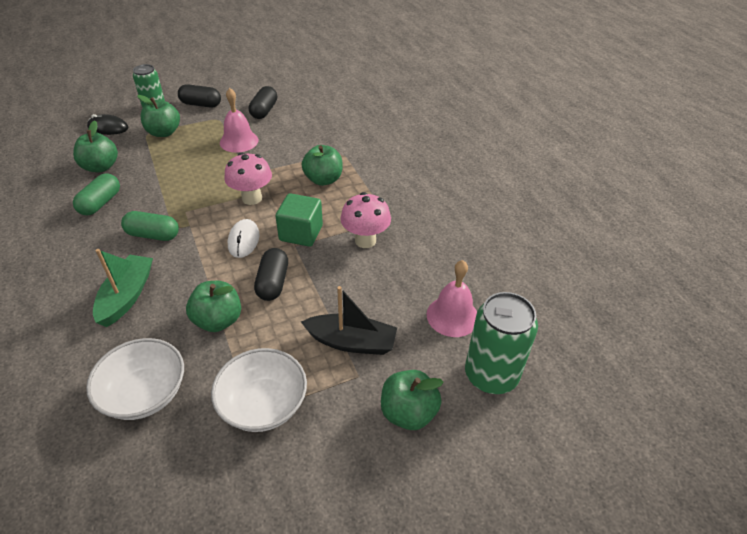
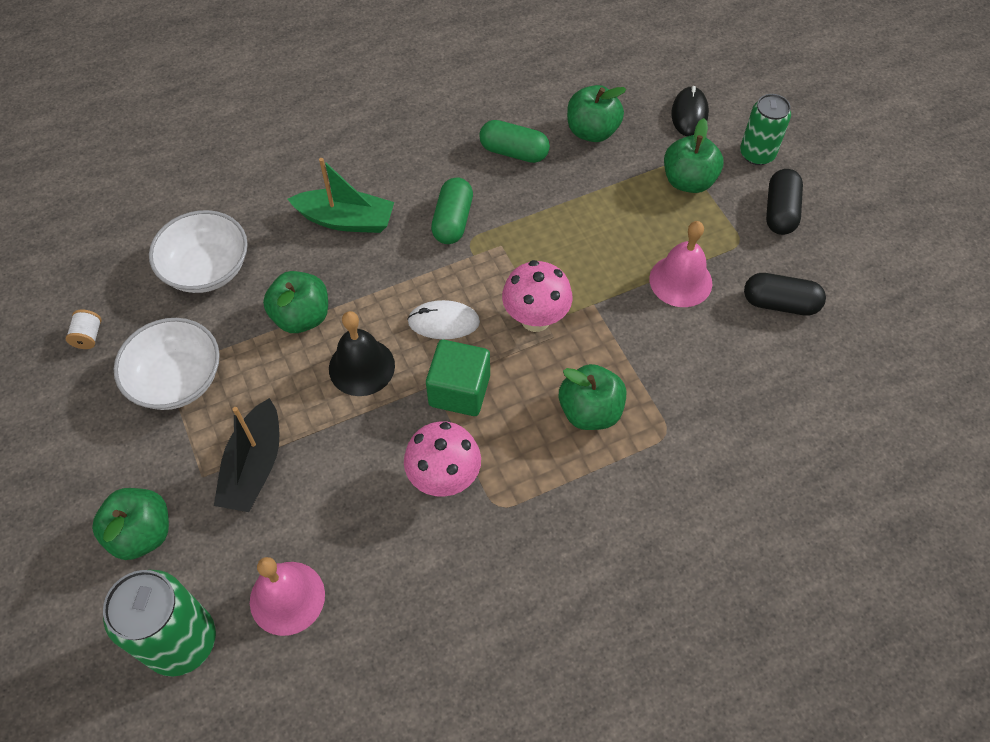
camera: 90 degrees right, 15 degrees up
black capsule [254,248,288,301] -> black bell [329,311,395,396]
none -> white spool [65,310,102,349]

